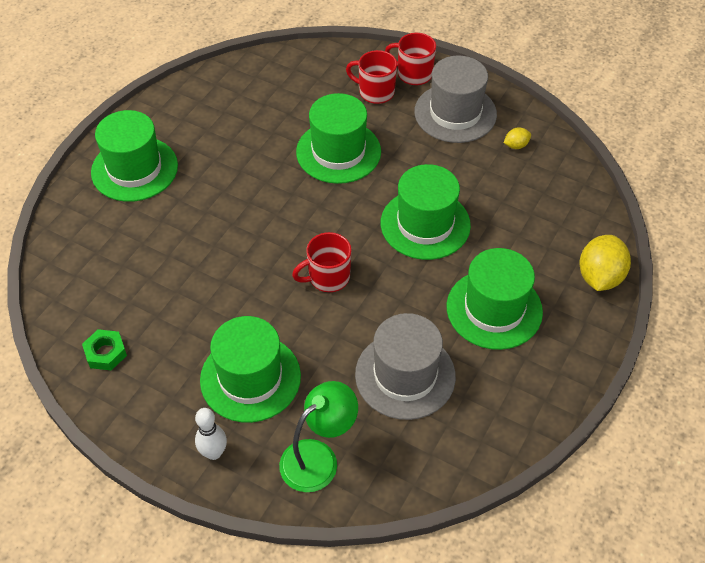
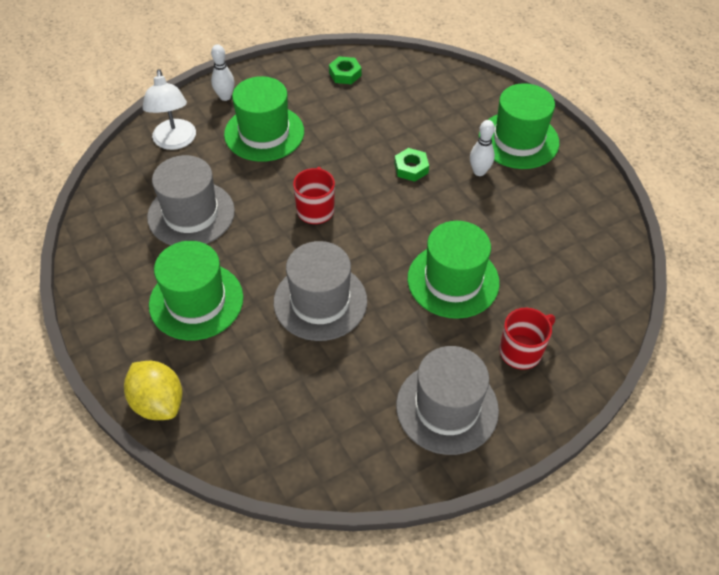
camera: 120 degrees right, 0 degrees up
green lamp [279,381,358,492] -> white lamp [142,69,196,150]
green hat [381,164,471,260] -> grey hat [274,241,367,341]
red mug [385,33,436,85] -> none
yellow lemon [504,127,531,149] -> none
none -> green nut [394,148,429,182]
none -> white bowling pin [470,120,495,176]

